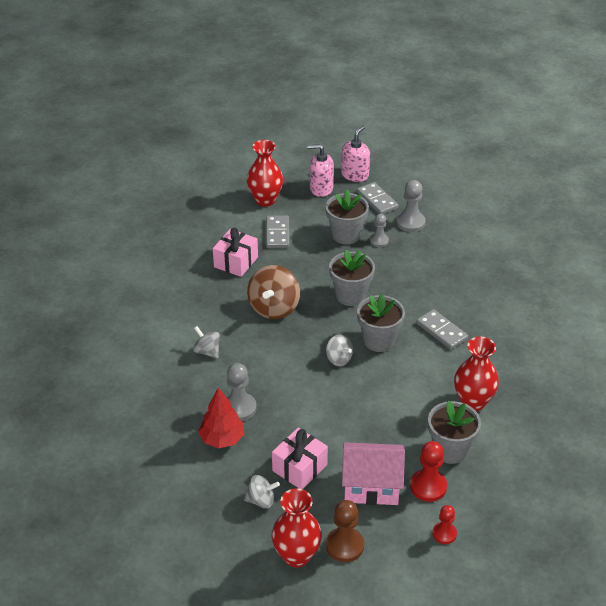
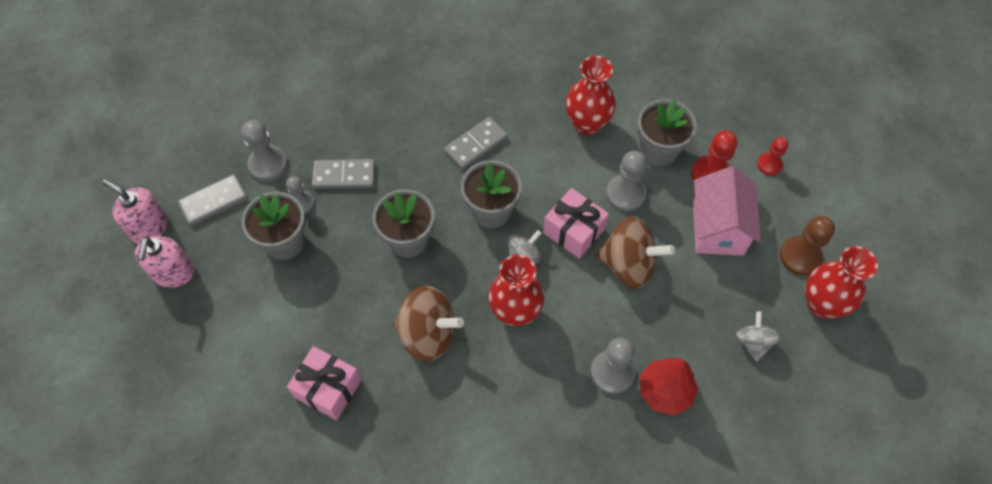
camera: 90 degrees left, 20 degrees up
grey spinning top [193,326,220,359] -> none
red vase [247,140,283,207] -> red vase moved to [488,254,545,326]
grey domino [266,215,289,248] -> grey domino moved to [312,159,375,189]
pink gift [272,428,328,489] -> pink gift moved to [543,188,609,259]
none -> brown spinning top [595,216,675,289]
none -> grey pawn [606,151,647,212]

